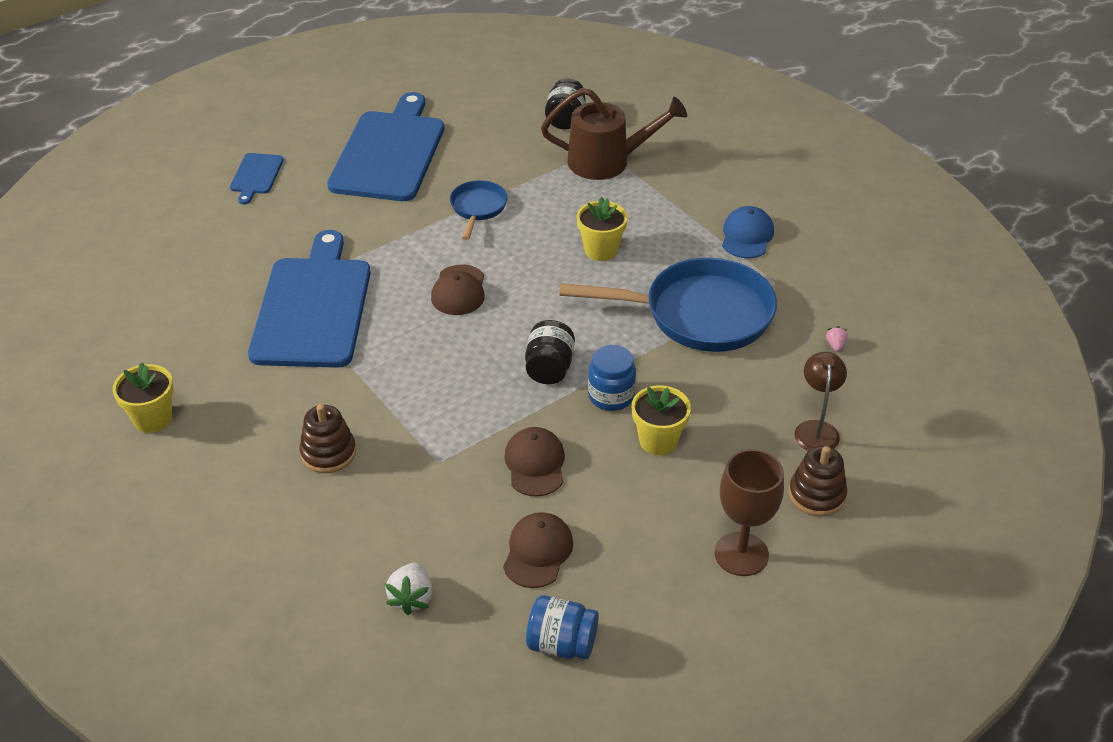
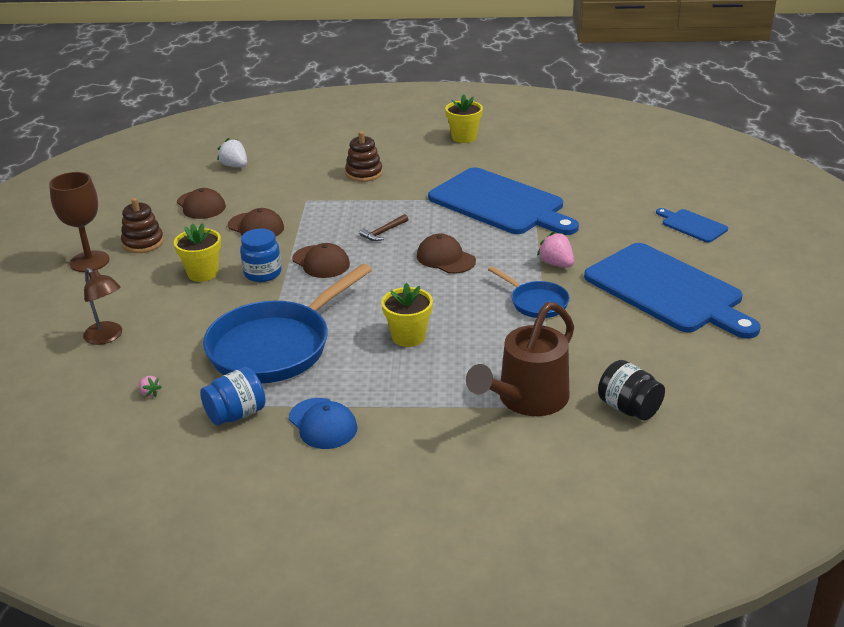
camera: 130 degrees right, 10 degrees down
black jar [525,320,575,384] -> brown cap [292,243,350,278]
blue jar [526,595,599,659] -> blue jar moved to [200,367,266,426]
brown stacking toy [789,446,847,517] -> brown stacking toy moved to [121,198,164,253]
none -> brown hammer [359,214,408,241]
none -> pink strawberry [537,232,574,267]

